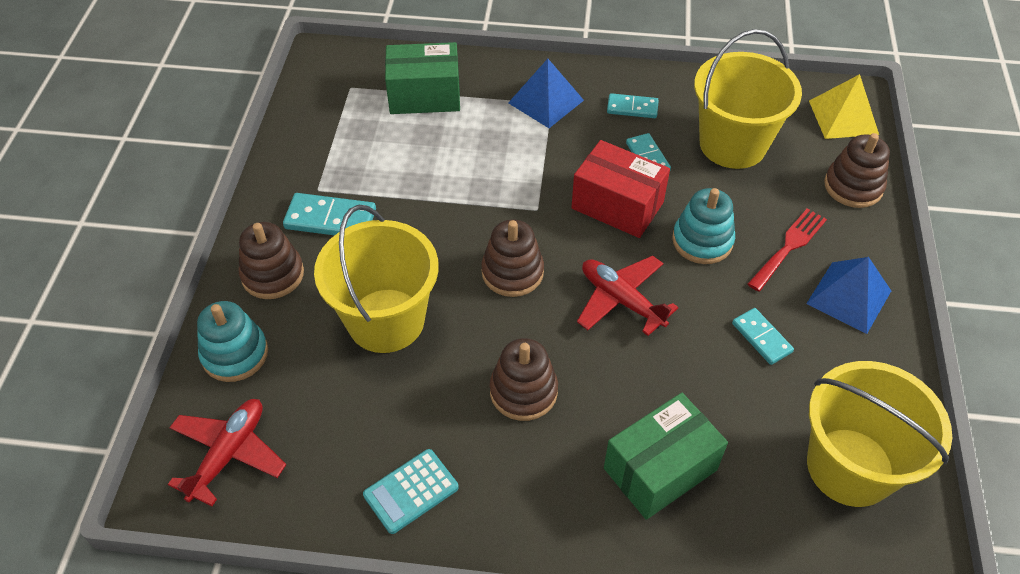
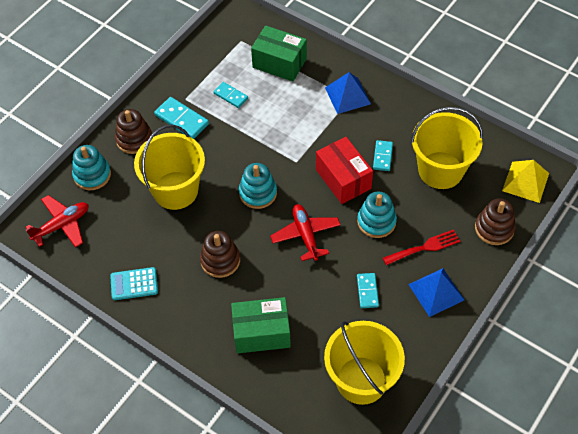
camera: 30 degrees right, 5 degrees up
brown stacking toy [481,220,544,297] -> turquoise stacking toy [239,163,277,209]
turquoise domino [607,93,659,118] -> turquoise domino moved to [213,82,248,108]

